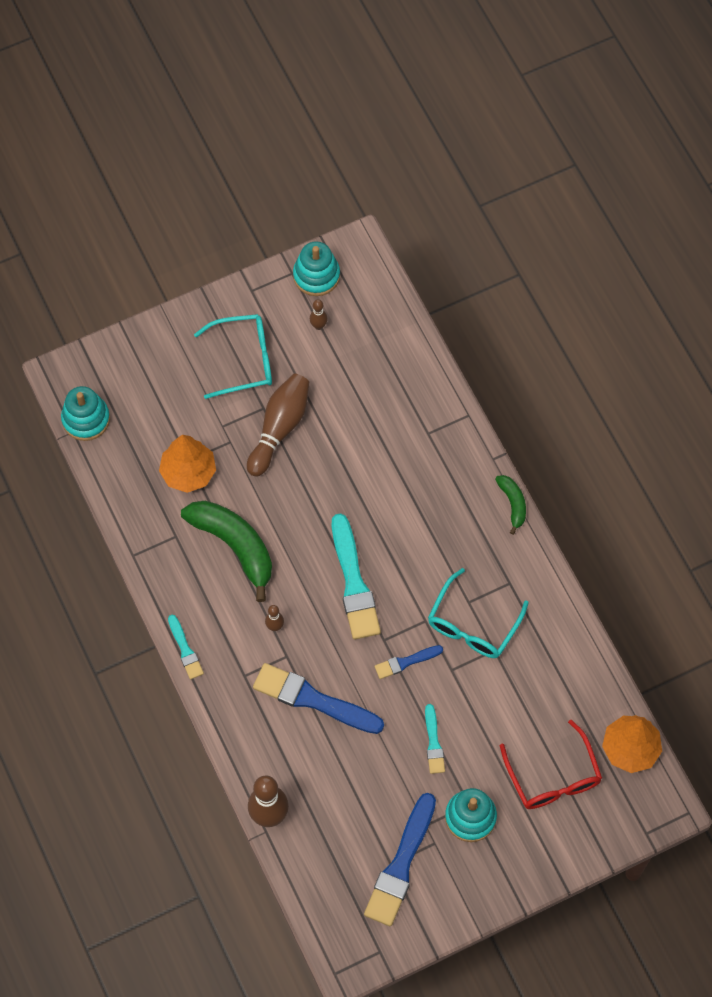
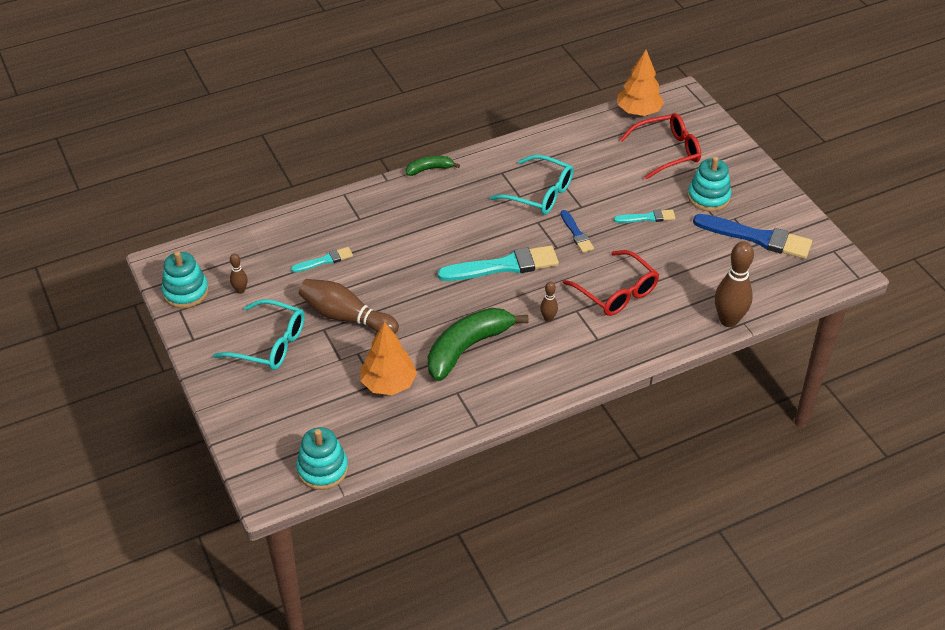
camera: 90 degrees left, 20 degrees down
turquoise brush [168,615,204,679] -> turquoise brush moved to [291,247,353,273]
turquoise glasses [194,314,272,399] -> turquoise glasses turned 120 degrees clockwise [213,299,305,370]
blue brush [253,663,384,734] -> red glasses [563,250,659,316]

